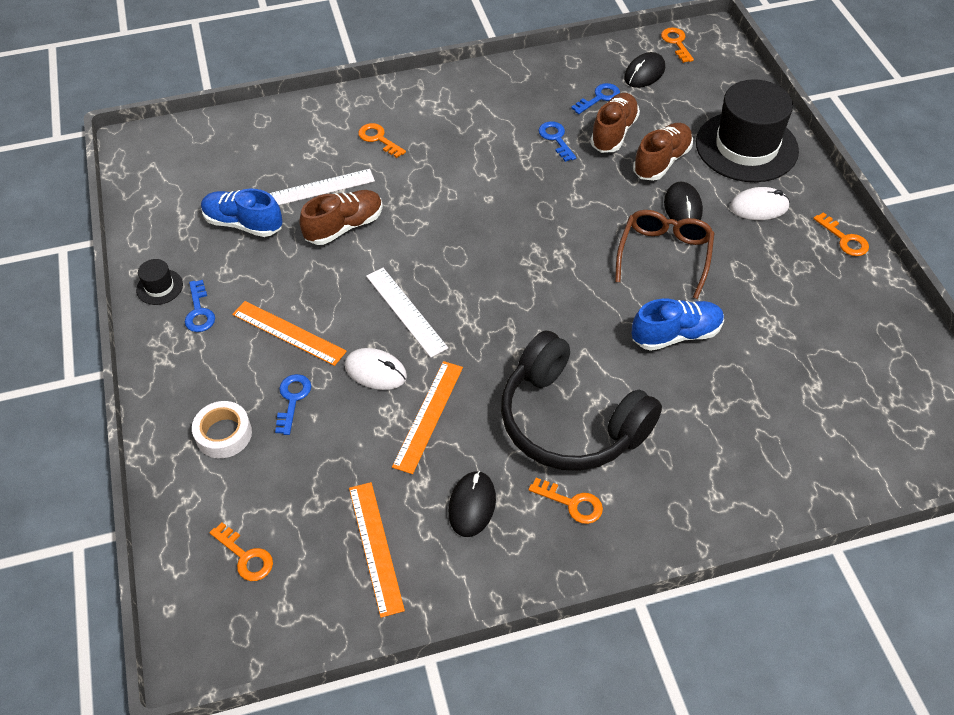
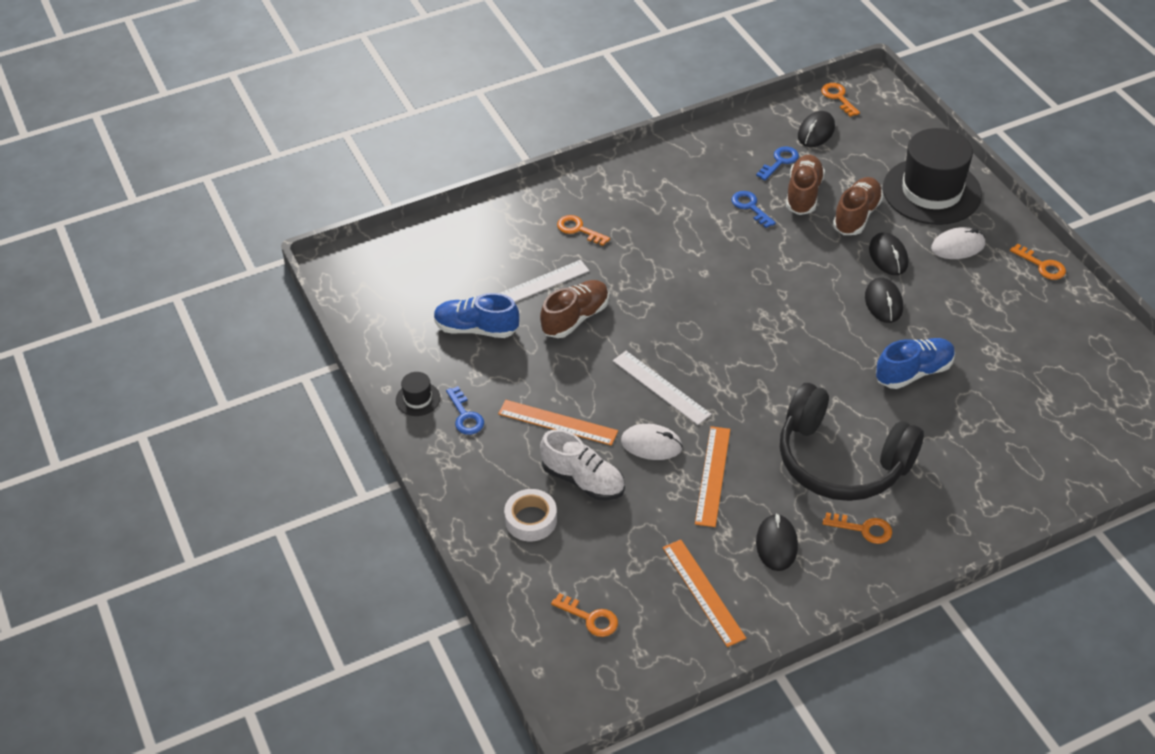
camera: 10 degrees left, 5 degrees down
blue key [275,374,311,435] -> white shoe [540,429,625,501]
brown glasses [615,210,714,299] -> black mouse [865,277,903,323]

